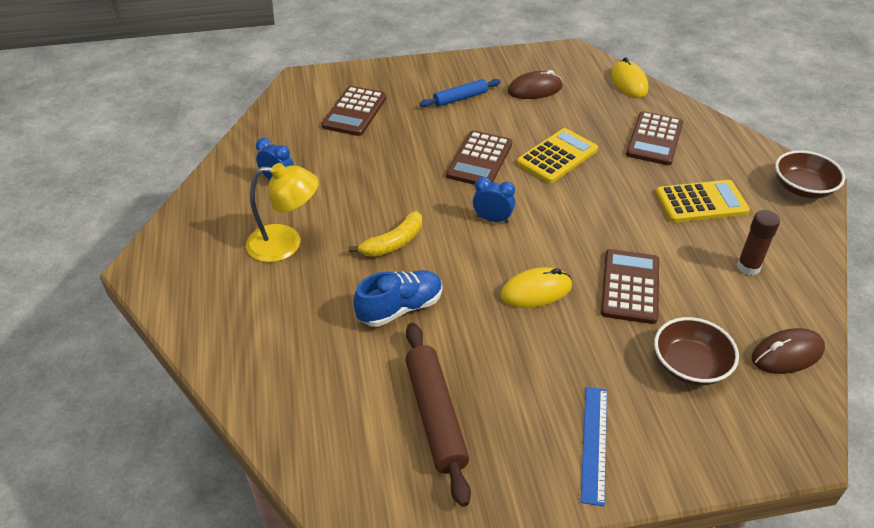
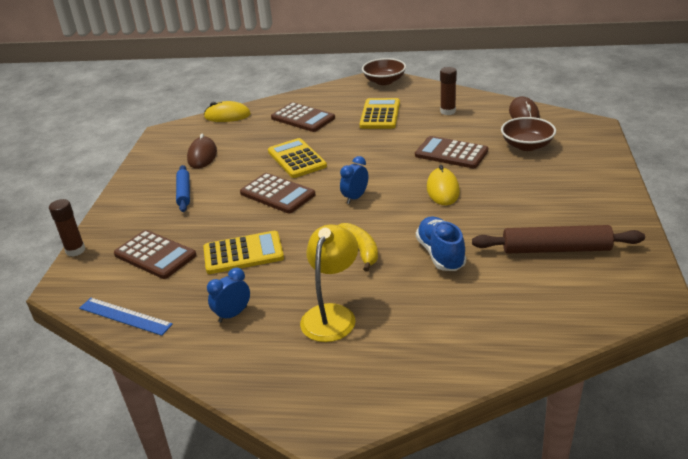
camera: 70 degrees left, 10 degrees down
blue ruler [580,387,607,506] -> blue ruler moved to [79,298,173,336]
none -> brown glue stick [49,199,85,257]
none -> yellow calculator [203,231,284,274]

